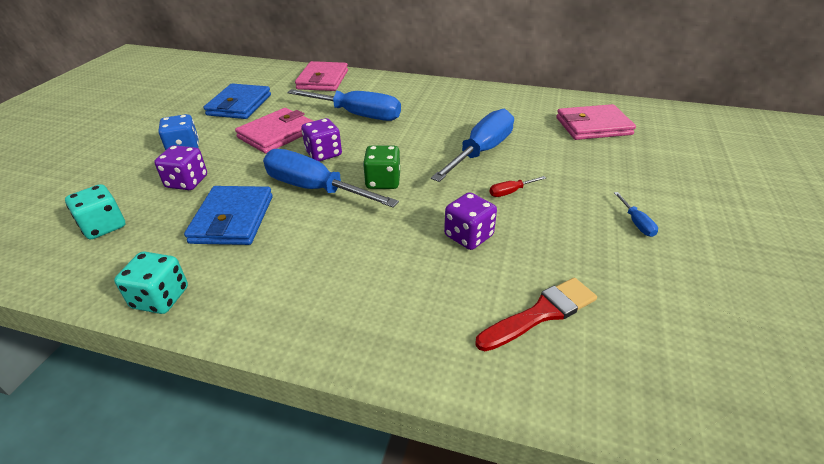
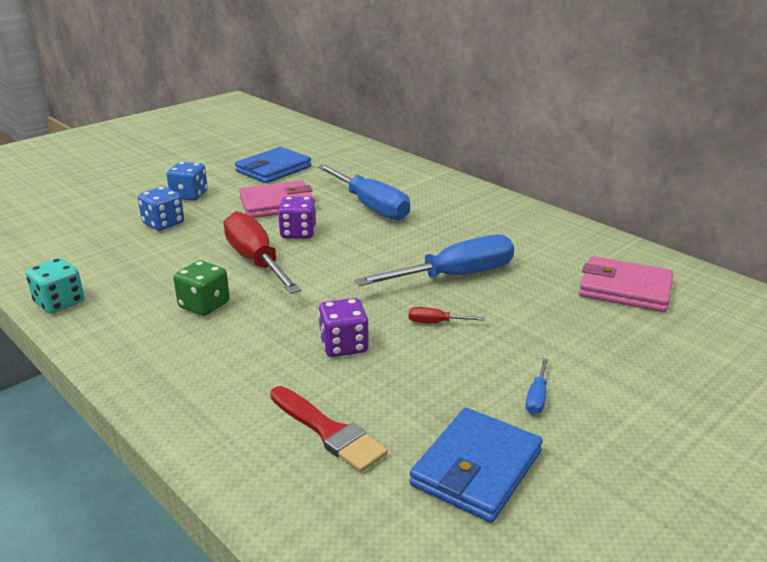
camera: 30 degrees right, 10 degrees down
turquoise dice [65,184,125,239] -> none
purple dice [154,145,207,190] -> blue dice [138,186,184,231]
blue wallet [184,186,273,245] -> blue wallet moved to [409,408,543,523]
blue screwdriver [263,149,399,208] -> red screwdriver [224,211,301,294]
pink wallet [295,61,348,91] -> none
green dice [363,145,400,189] -> green dice moved to [173,260,230,316]
red brush [475,277,597,351] -> red brush turned 45 degrees clockwise [270,386,388,472]

